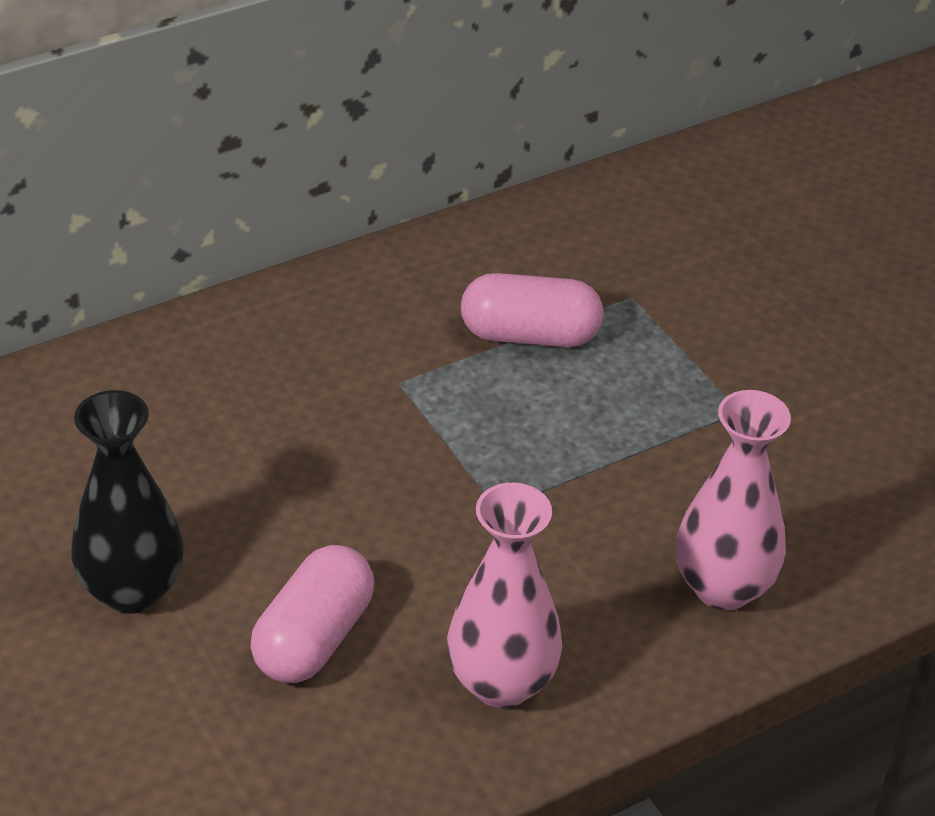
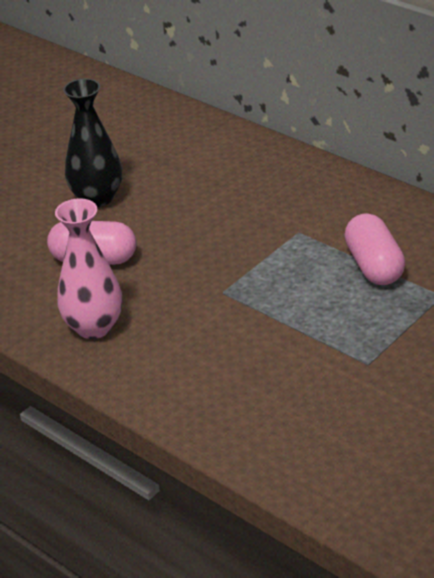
camera: 75 degrees right, 5 degrees down
pink vase [676,390,791,610] -> none

